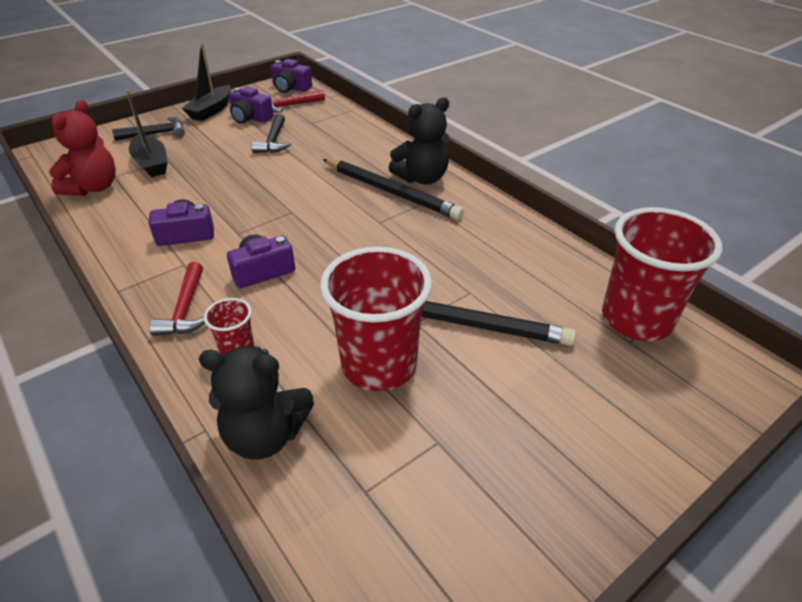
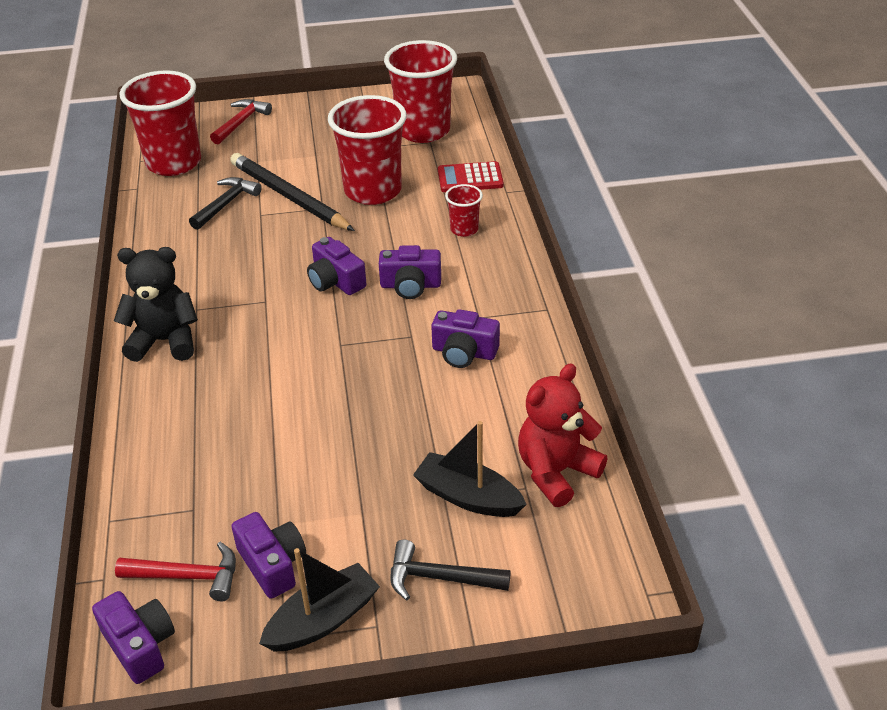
camera: 150 degrees left, 0 degrees up
black boat [126,90,168,177] -> black boat turned 60 degrees counterclockwise [413,421,527,517]
red hammer [149,262,205,336] -> red hammer moved to [210,99,272,144]
black teddy bear [199,346,314,460] -> red calculator [438,161,504,192]
black hammer [251,114,292,153] -> black hammer moved to [189,177,262,230]
black pencil [323,159,464,220] -> none
none -> purple camera [307,237,366,295]
none -> red cup [384,40,457,143]

